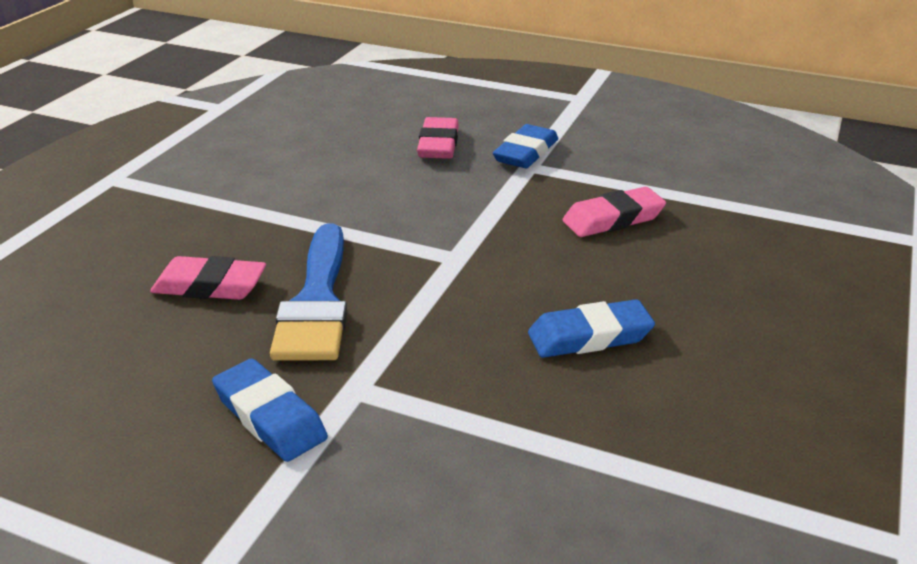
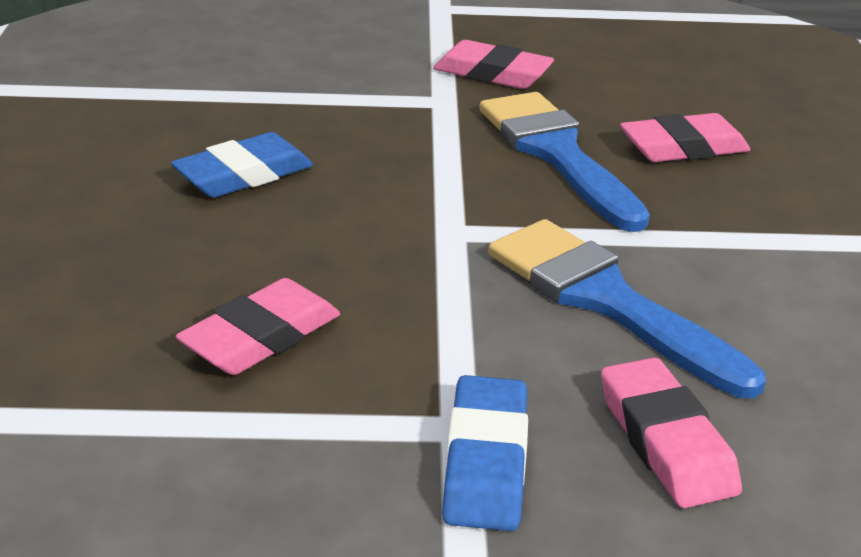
camera: 155 degrees right, 0 degrees up
blue eraser [212,359,328,462] -> pink eraser [433,40,554,89]
none -> blue brush [488,219,766,398]

